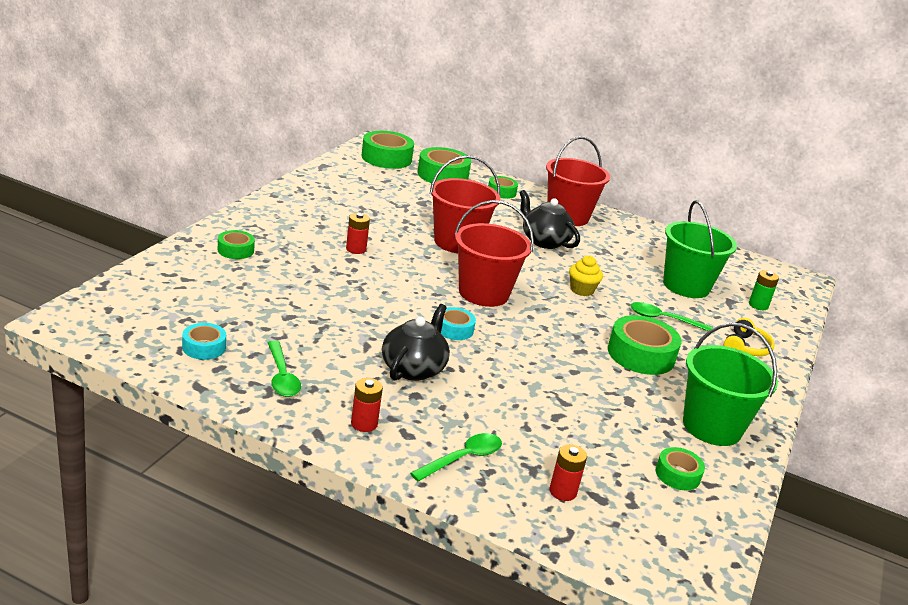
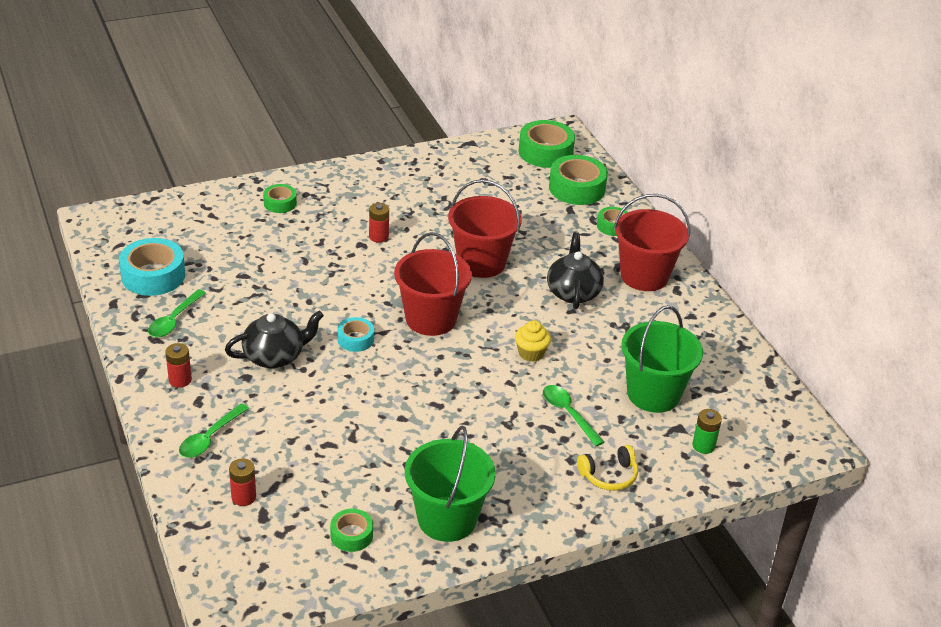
camera: 45 degrees right, 10 degrees up
turquoise tape [182,323,226,360] -> turquoise tape [119,238,185,296], size x1.79
green spoon [410,433,502,481] -> green spoon turned 120 degrees clockwise [179,403,249,458]
green tape [608,315,682,375] -> none

